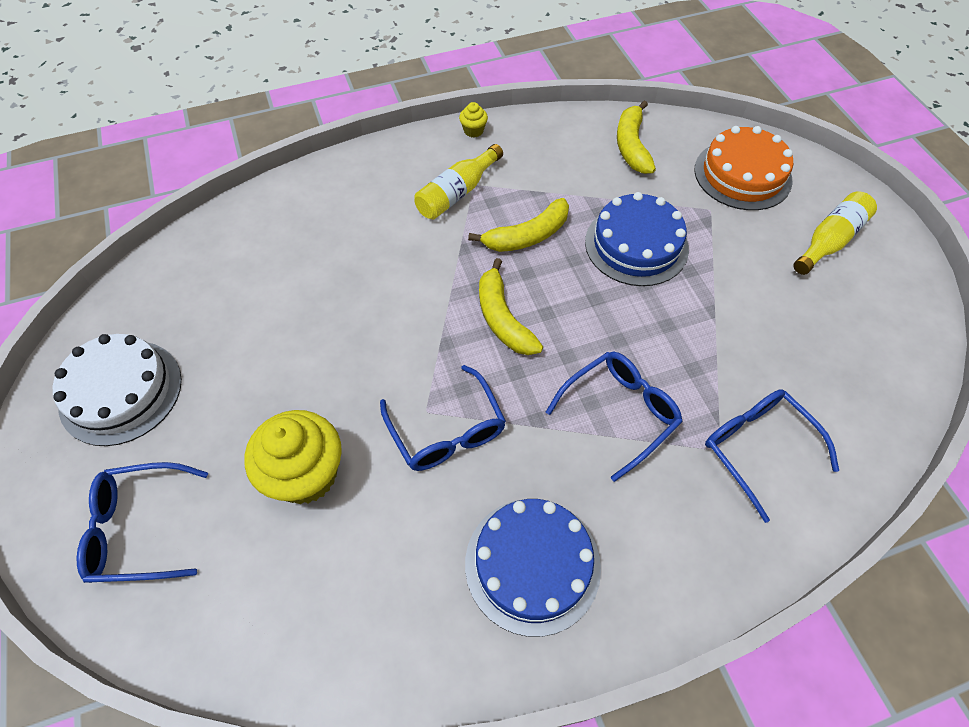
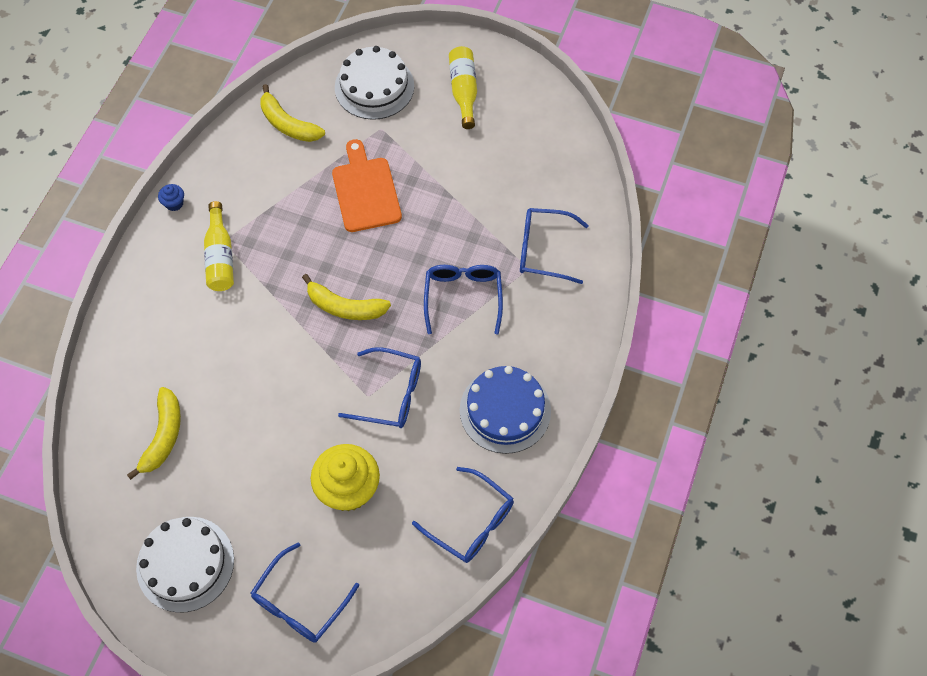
camera: 50 degrees left, 5 degrees up
yellow cupcake [459,102,488,138] -> blue cupcake [158,184,184,211]
yellow banana [468,198,569,252] -> yellow banana moved to [127,387,181,480]
blue cake [585,192,689,286] -> orange cutting board [332,139,402,232]
orange cake [694,126,793,210] -> white cake [335,46,414,120]
none -> blue glasses [412,467,514,563]

